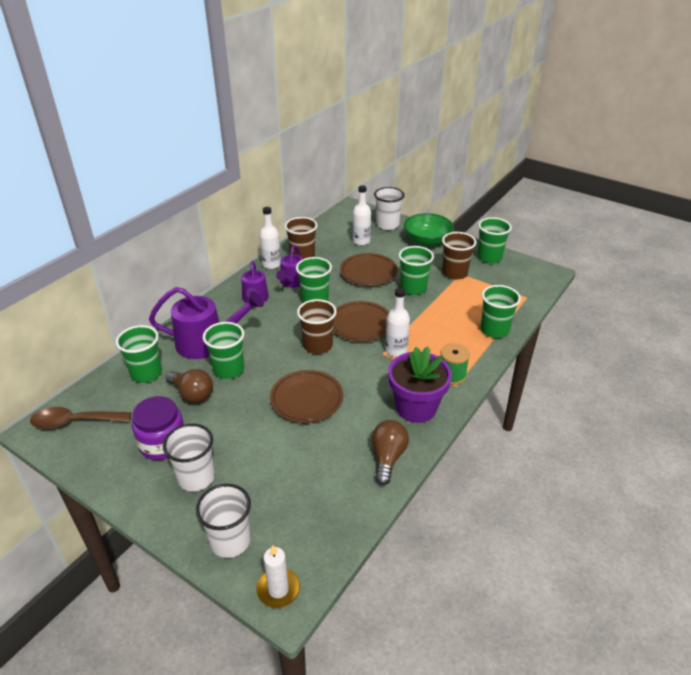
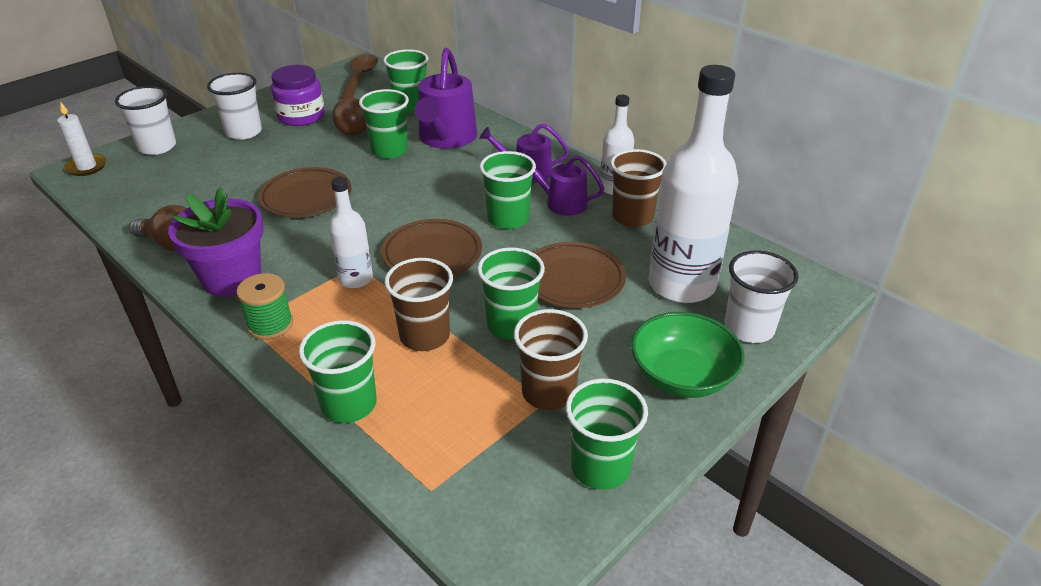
camera: 100 degrees right, 0 degrees up
brown cup [297,299,337,354] -> brown cup moved to [384,258,453,351]
white bottle [353,185,371,246] -> white bottle [649,65,738,303], size x1.95

